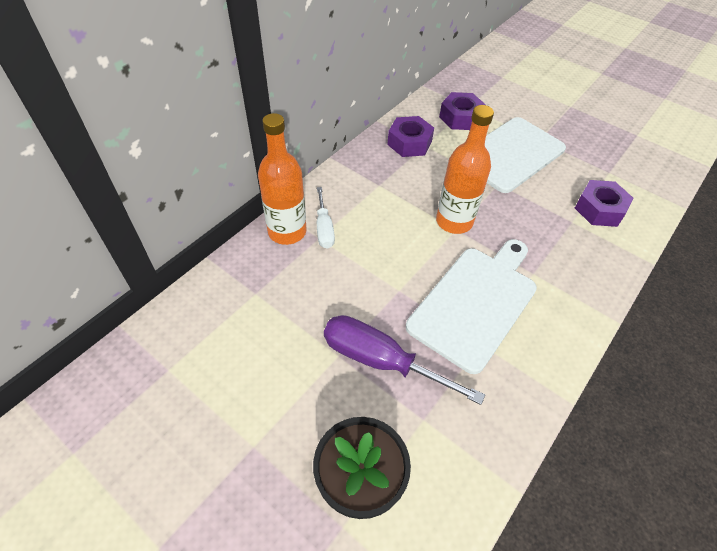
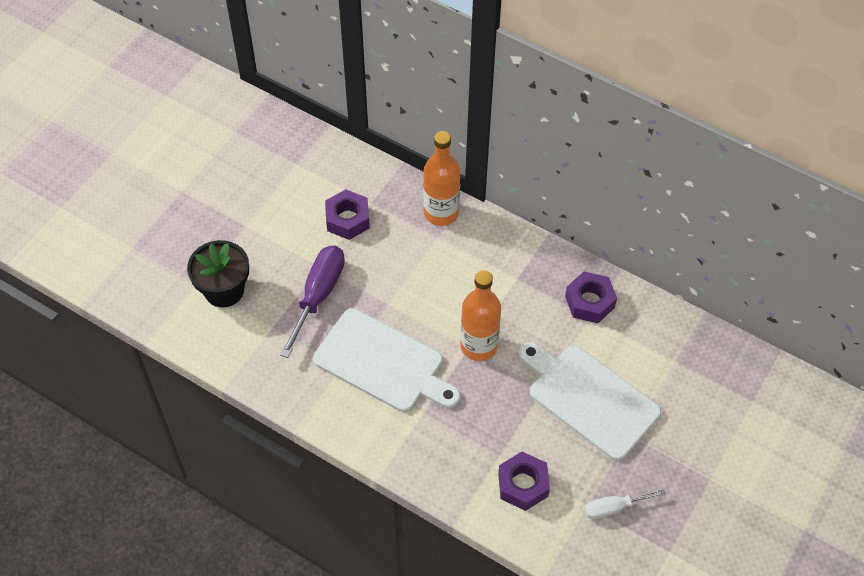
camera: 85 degrees right, 5 degrees up
white screwdriver [317,187,335,249] -> white screwdriver moved to [584,489,665,519]
purple nut [439,92,486,130] -> purple nut moved to [325,189,370,240]

